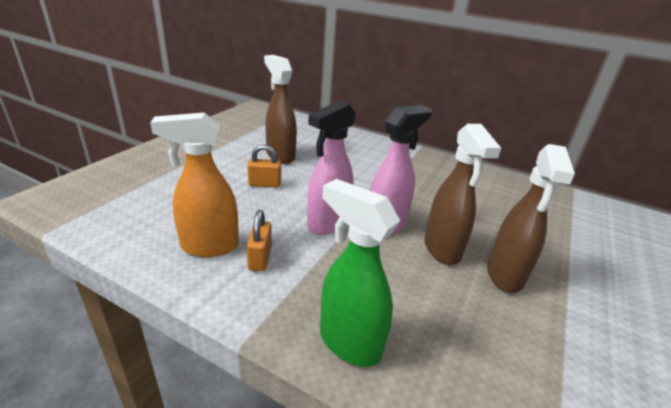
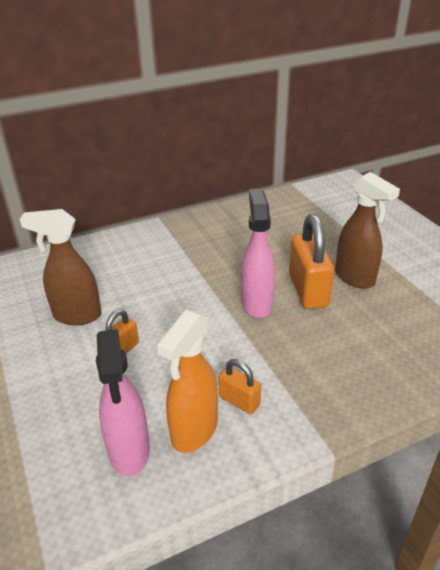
camera: 50 degrees left, 5 degrees up
pink spray bottle [307,101,356,235] -> pink spray bottle moved to [96,329,150,476]
green spray bottle [320,179,400,367] -> none
brown spray bottle [424,124,501,265] -> orange padlock [289,214,334,309]

